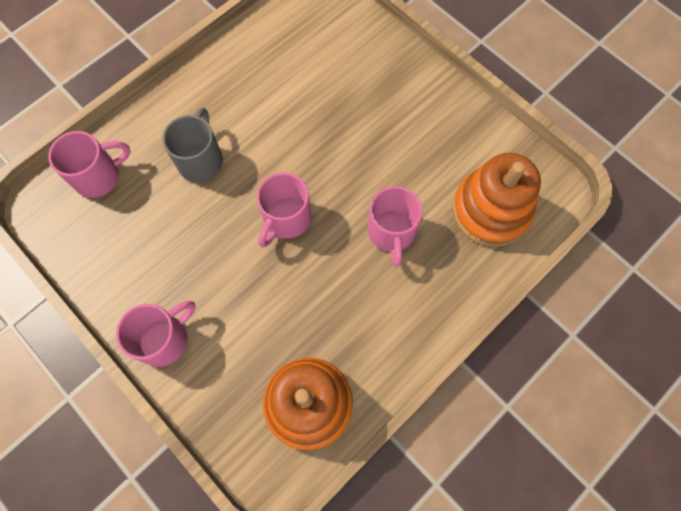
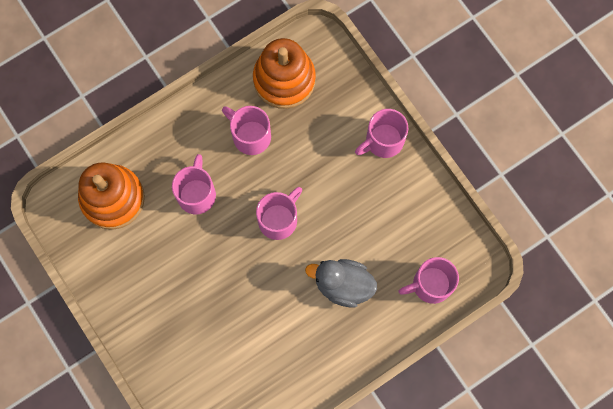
camera: 170 degrees left, 5 degrees up
grey mug [162,108,223,182] -> grey duck [305,259,377,308]
none -> pink mug [222,106,271,155]

